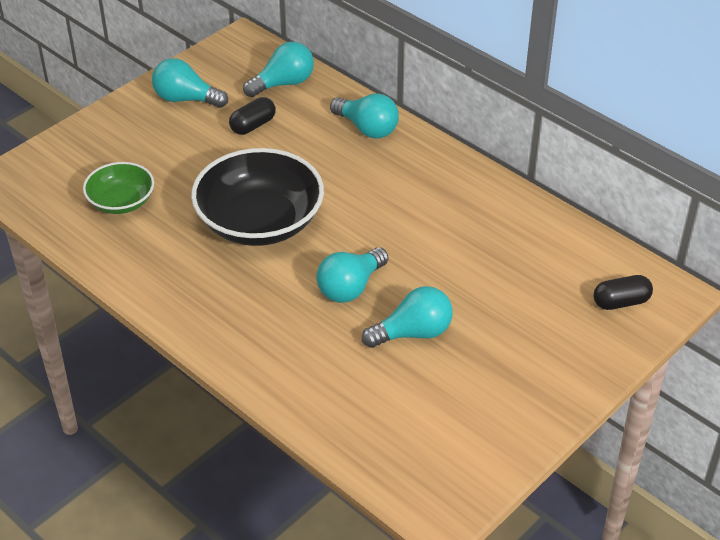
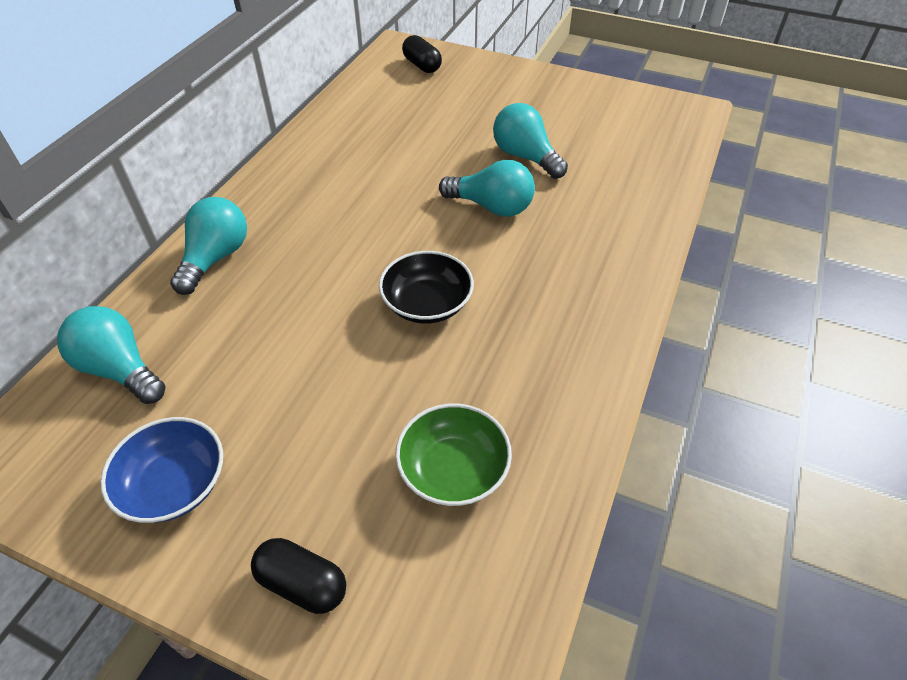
camera: 110 degrees left, 5 degrees up
turquoise light bulb [152,58,228,108] -> blue bowl [100,417,223,523]
black bowl [191,148,324,246] -> black bowl [379,251,474,324], size x0.55
black capsule [229,97,276,135] -> black capsule moved to [251,538,346,614]

